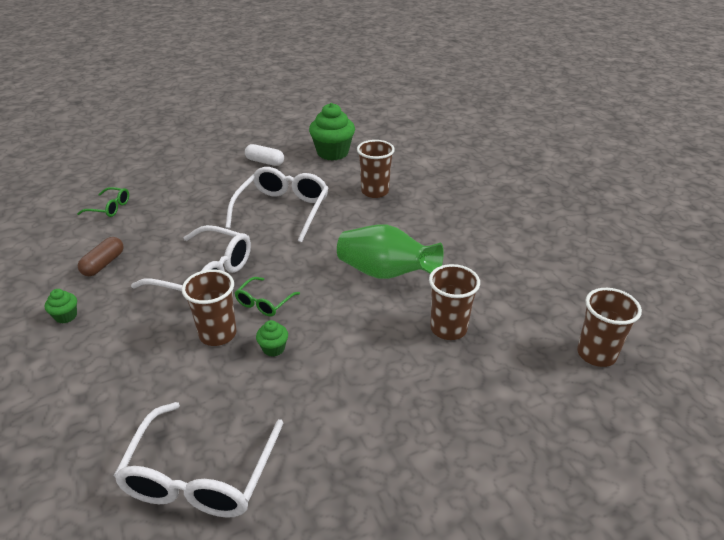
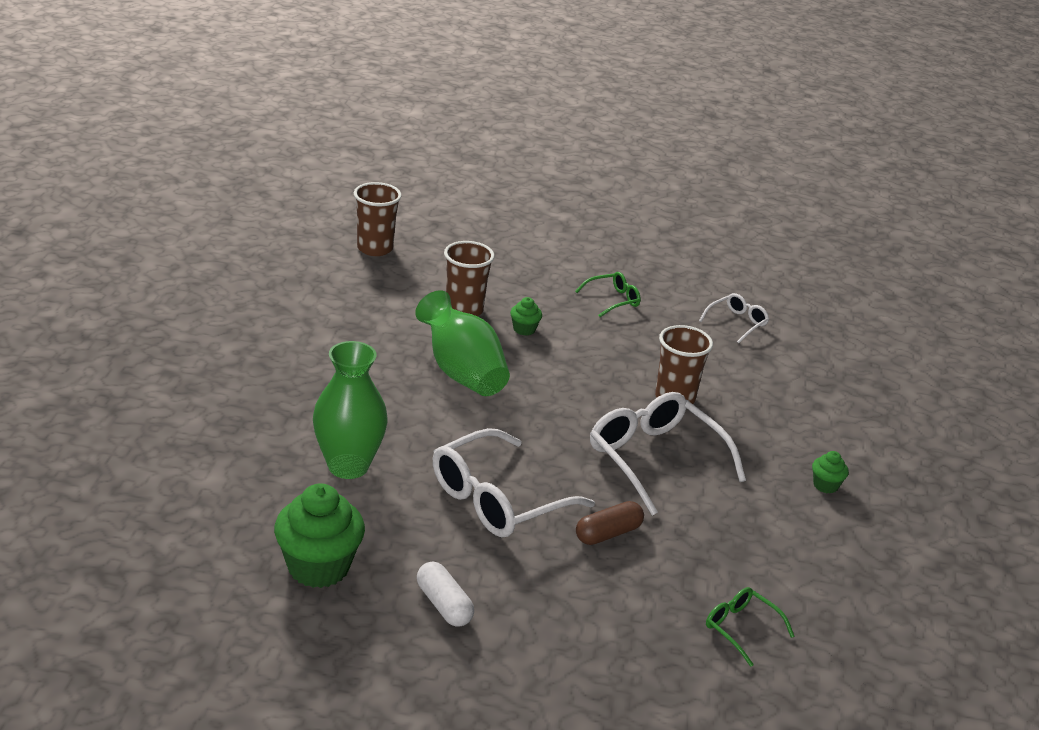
camera: 150 degrees left, 5 degrees down
brown capsule [78,237,124,276] -> brown capsule moved to [576,501,644,545]
white glasses [114,402,283,518] -> white glasses [699,293,769,343], size x0.50
green glasses [235,277,300,316] -> green glasses moved to [575,272,641,317]
green cupcake [256,320,288,357] -> green cupcake moved to [510,297,542,336]
brown cup [357,140,395,198] -> green vase [313,341,388,479]

